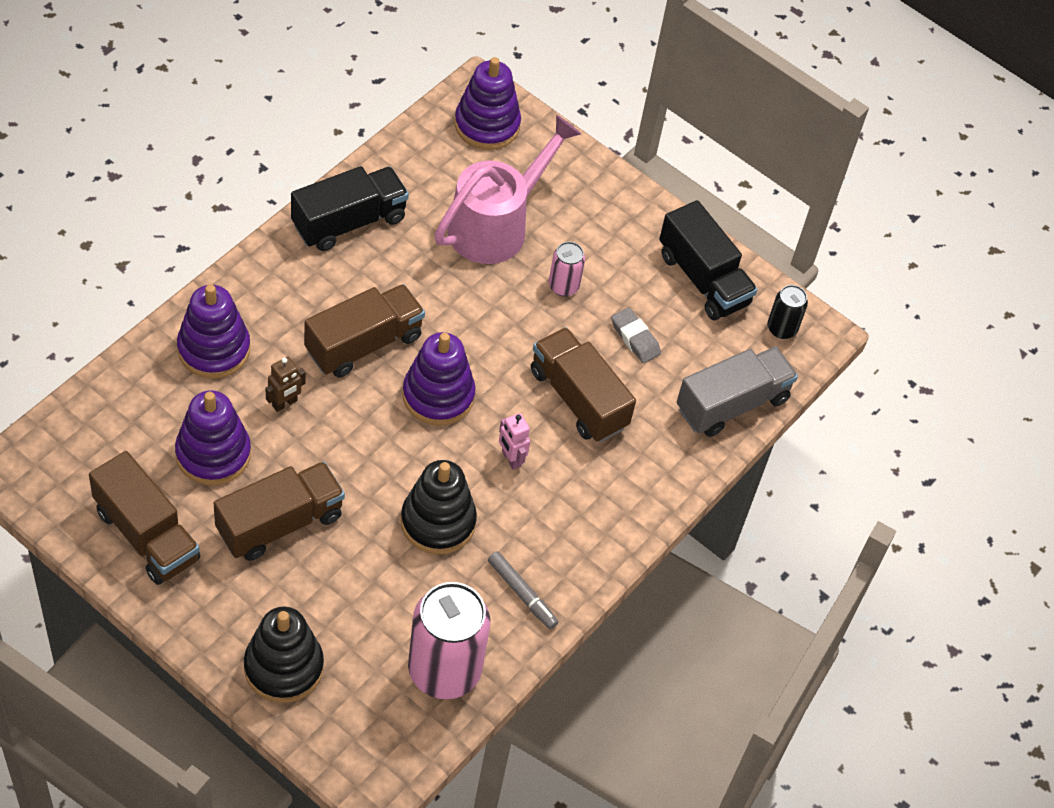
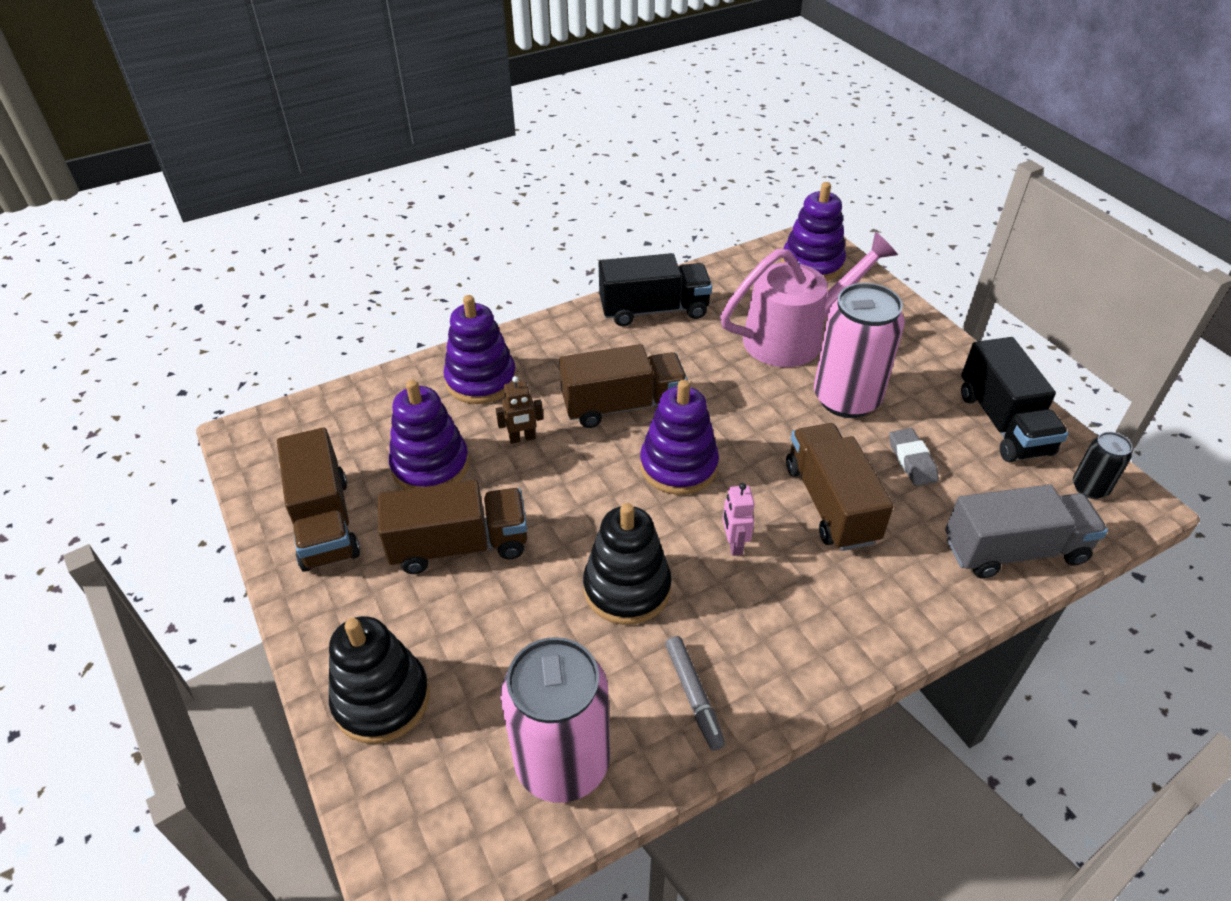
camera: 30 degrees right, 10 degrees down
pink can [549,242,585,296] -> pink can [814,283,905,418], size x2.06

